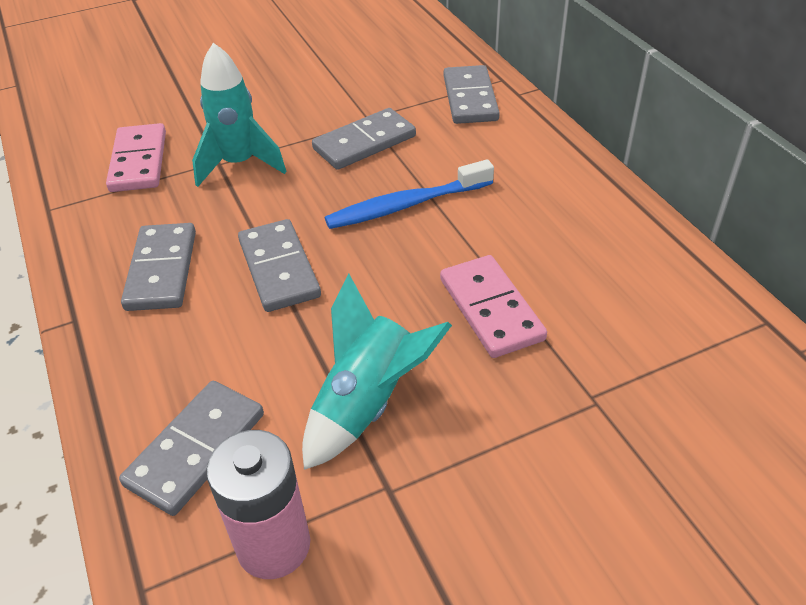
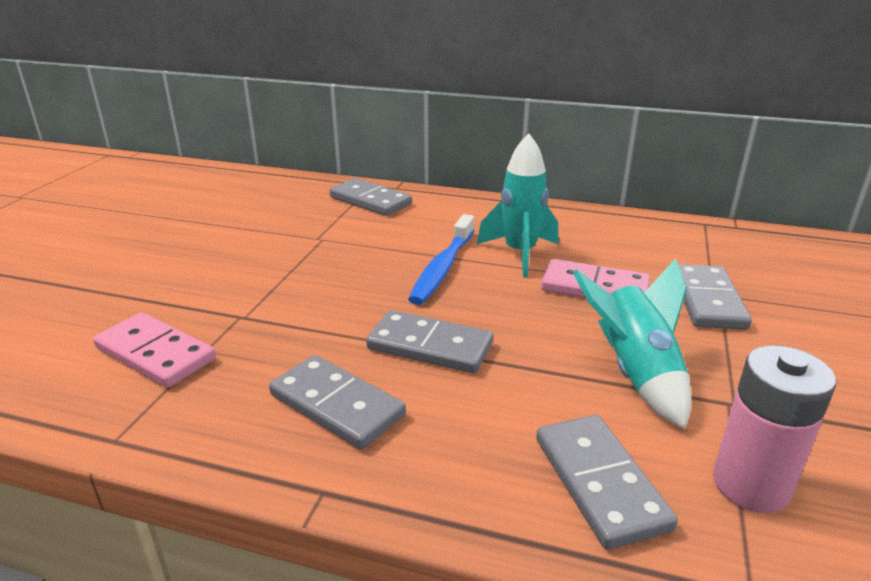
camera: 50 degrees left, 15 degrees down
turquoise rocket [192,43,287,187] -> turquoise rocket moved to [477,133,558,277]
grey domino [312,108,416,170] -> grey domino moved to [678,264,752,330]

